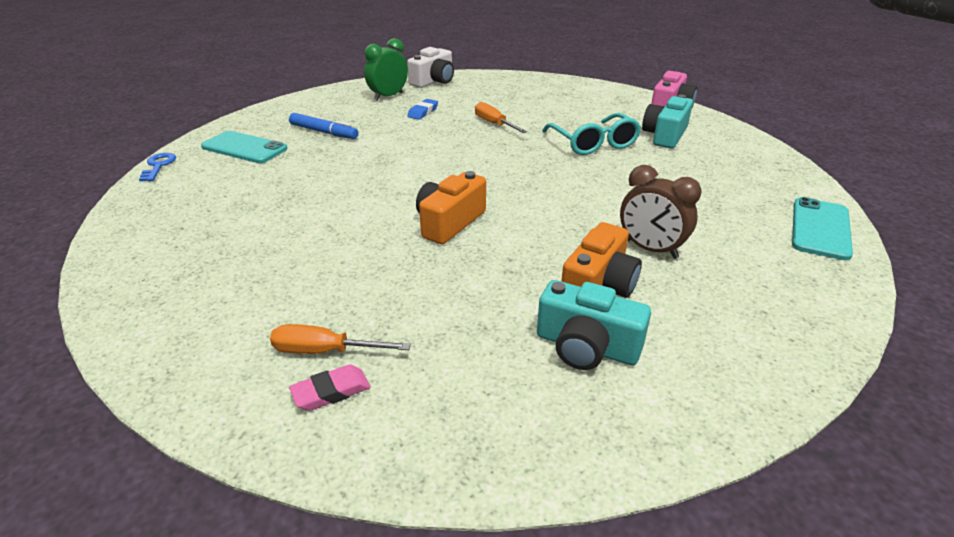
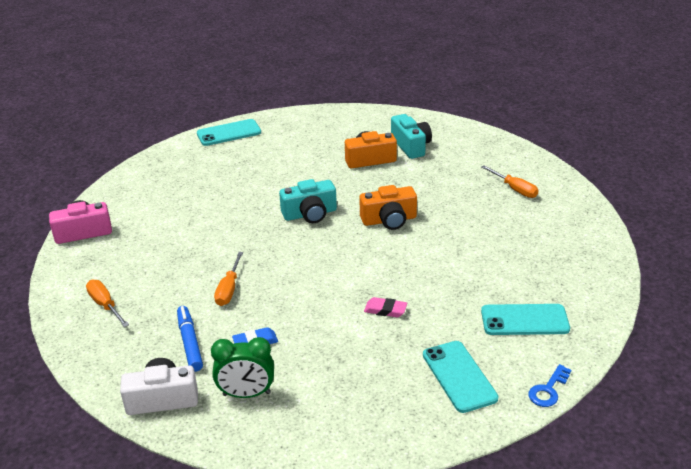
camera: 135 degrees left, 0 degrees up
blue marker [289,113,358,139] -> blue marker moved to [177,306,203,372]
pink eraser [289,364,370,411] -> pink eraser moved to [364,297,407,317]
turquoise glasses [542,113,641,155] -> none
brown clock [620,165,702,259] -> none
turquoise camera [642,95,693,148] -> turquoise camera moved to [279,179,337,223]
none -> orange screwdriver [86,280,129,327]
none -> turquoise phone [481,304,570,335]

